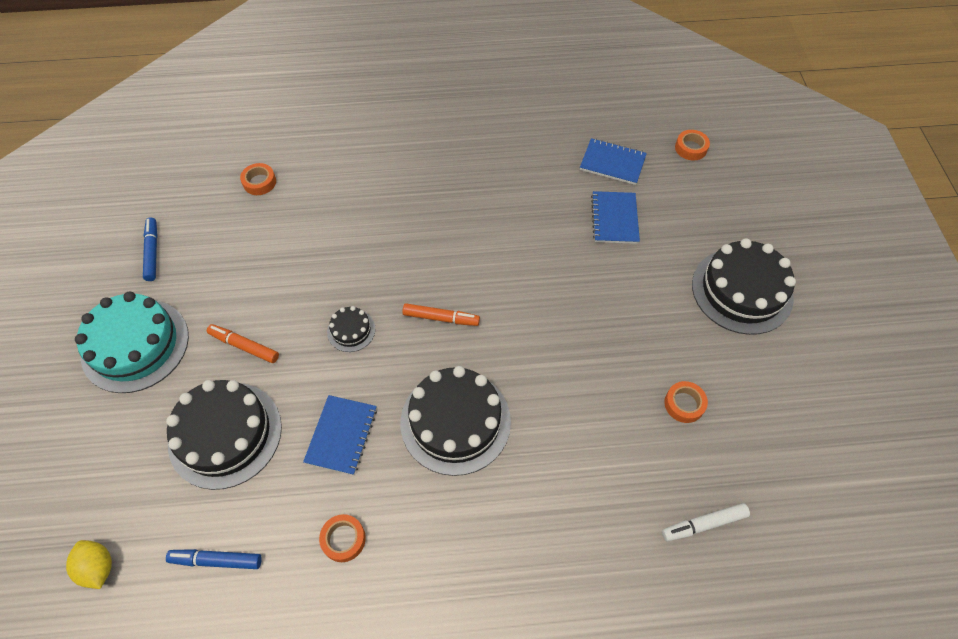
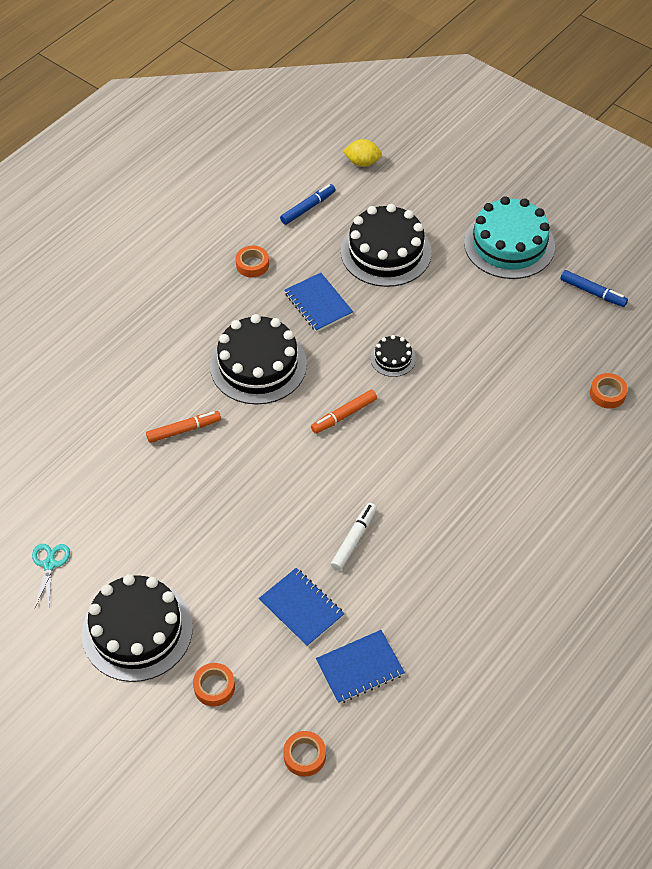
camera: 135 degrees right, 5 degrees down
orange marker [207,324,279,363] -> orange marker moved to [146,411,221,443]
white marker [662,503,750,541] -> white marker moved to [331,503,377,571]
orange tape [664,381,708,423] -> orange tape moved to [193,663,235,706]
none -> turquoise scissors [32,544,70,607]

